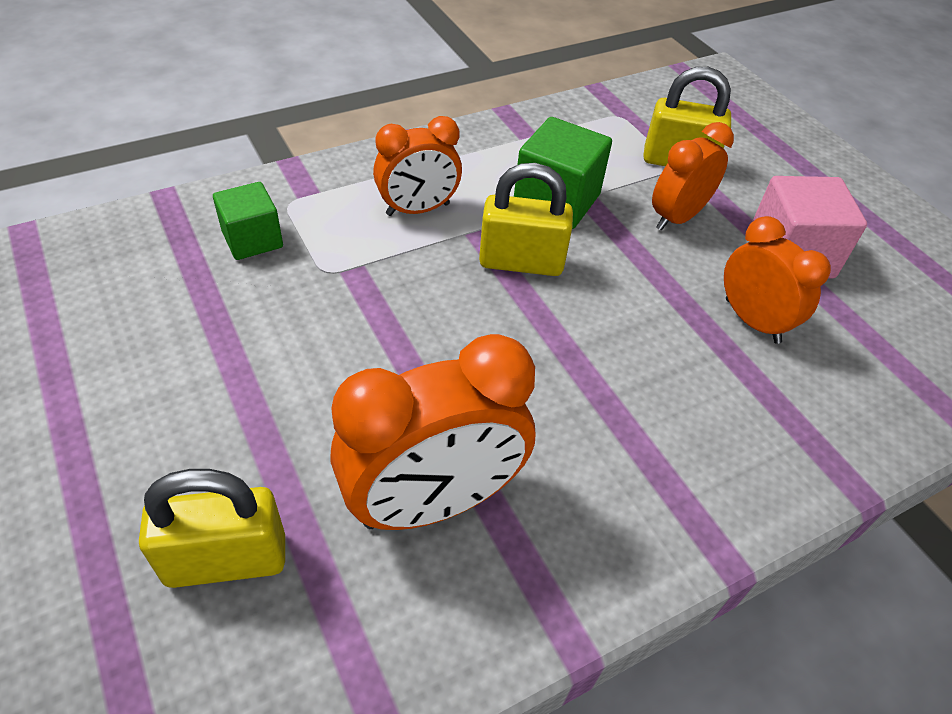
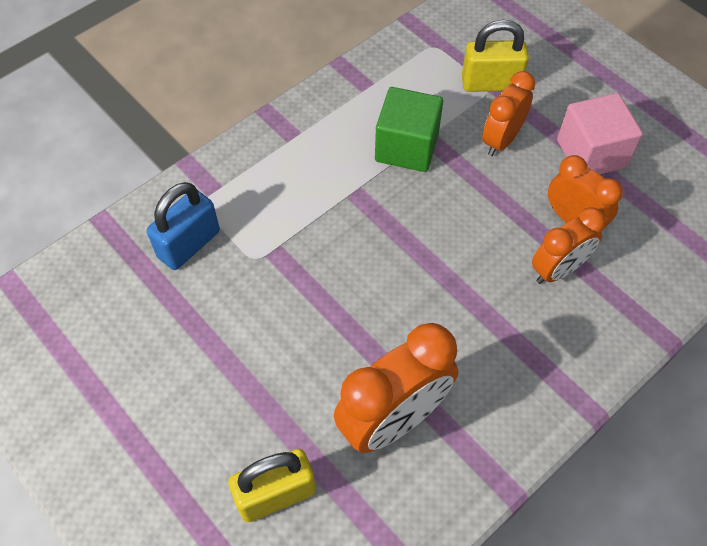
camera: 10 degrees left, 10 degrees up
green cube [213,182,283,260] -> blue padlock [147,182,220,270]
orange clock [373,116,462,216] -> orange clock moved to [532,207,606,284]
yellow padlock [479,163,573,276] -> none

